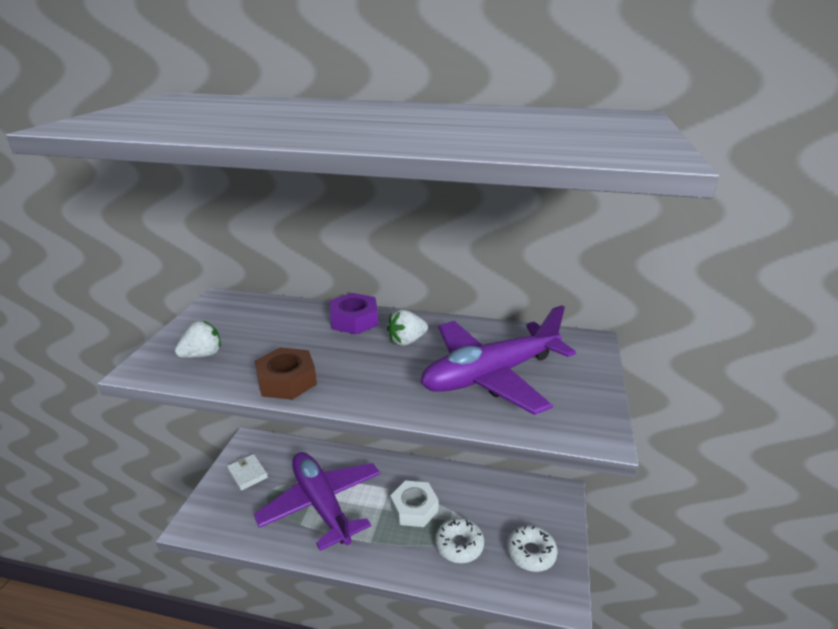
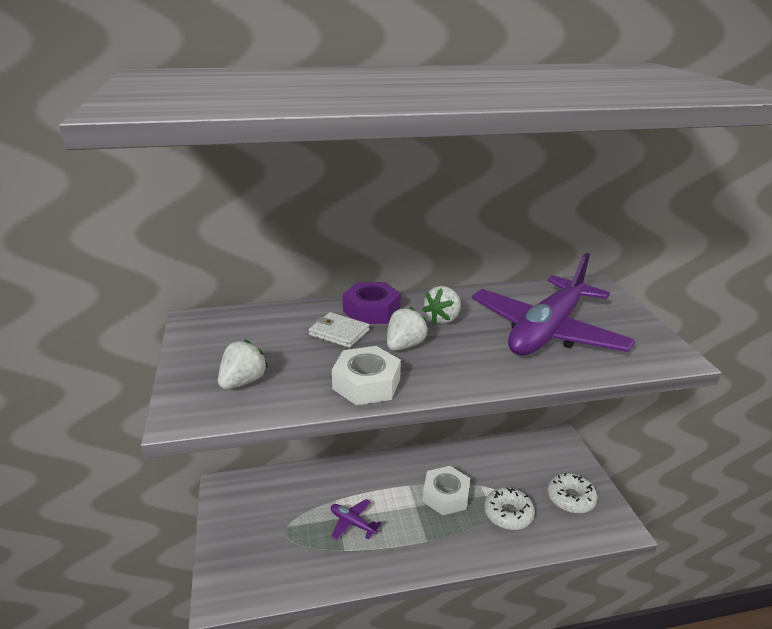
camera: 25 degrees left, 0 degrees up
white wallet [227,454,268,490] -> white wallet moved to [309,312,369,348]
purple plane [254,452,380,551] -> purple plane [331,499,382,540], size x0.40
brown nut [255,348,317,400] -> white nut [332,346,401,405]
none -> white strawberry [387,307,428,351]

